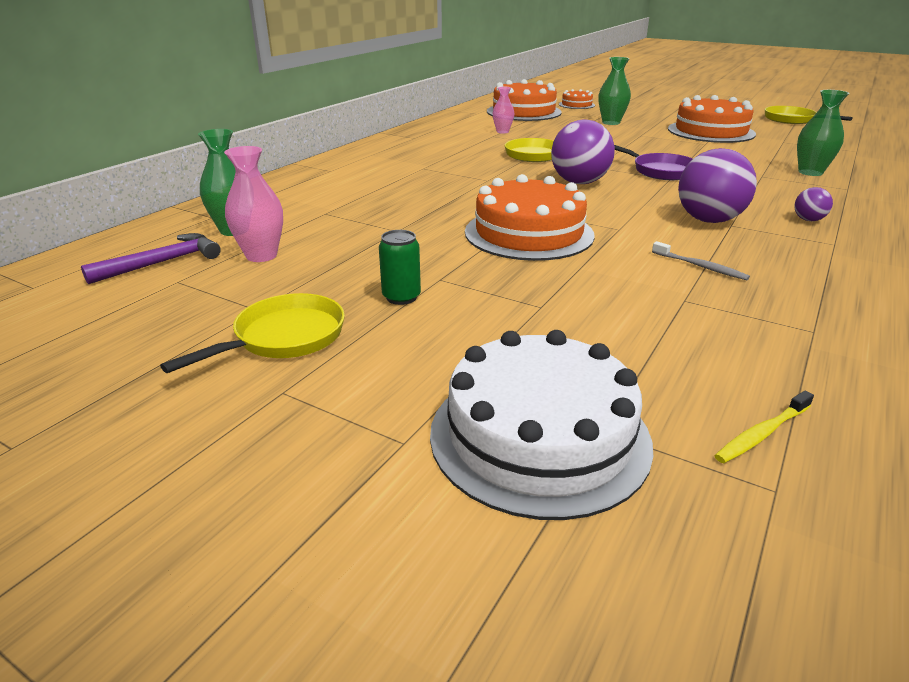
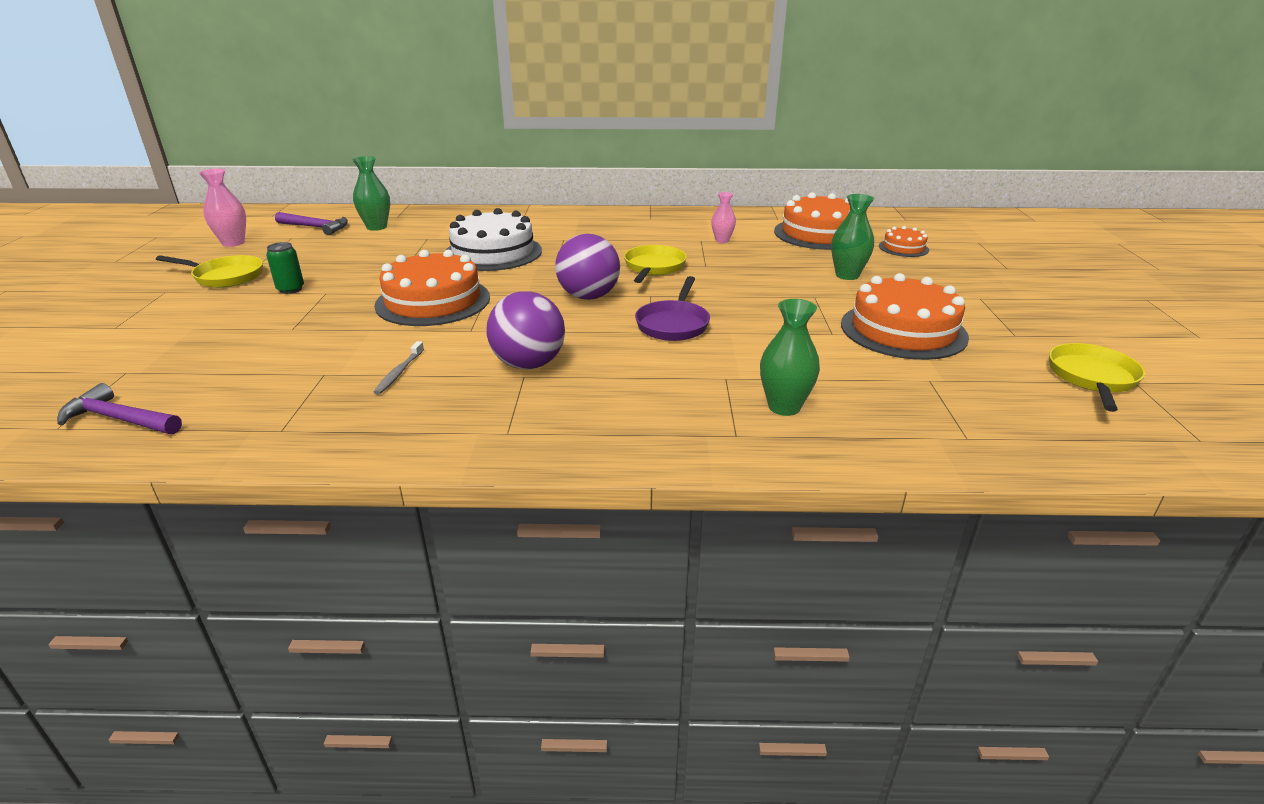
camera: 60 degrees right, 0 degrees up
pink vase [224,146,283,262] -> pink vase moved to [199,169,246,247]
white cake [430,330,653,520] -> white cake moved to [446,208,542,271]
yellow toothbrush [714,391,814,463] -> purple hammer [57,383,182,434]
purple ball [794,187,833,221] -> none

